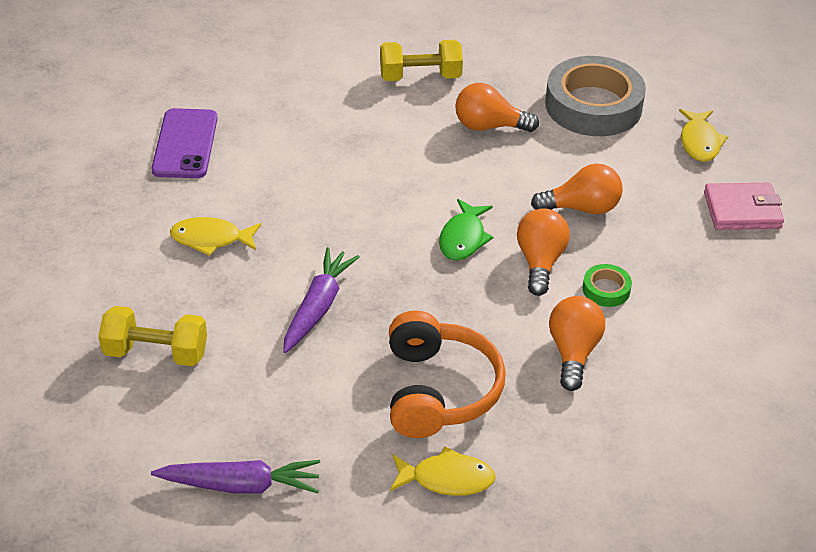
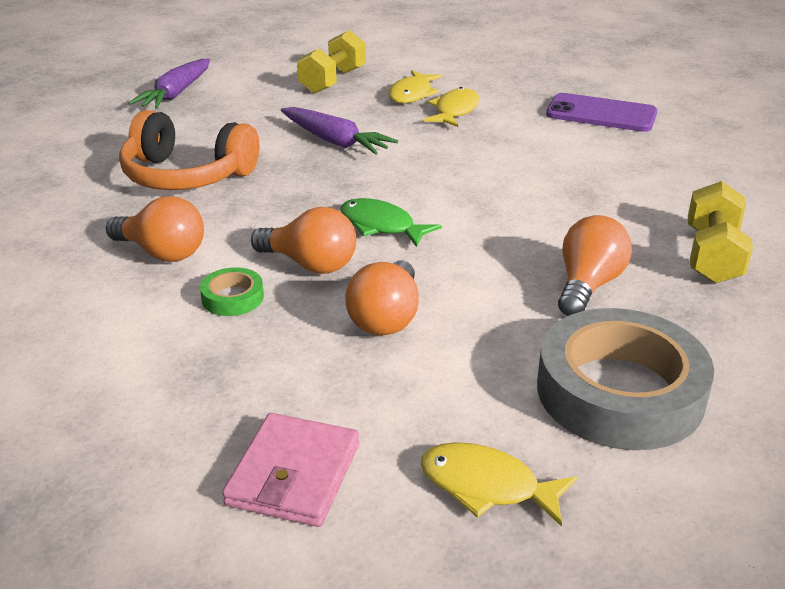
camera: 110 degrees right, 10 degrees down
yellow fish [390,446,496,496] -> yellow fish moved to [388,70,442,103]

